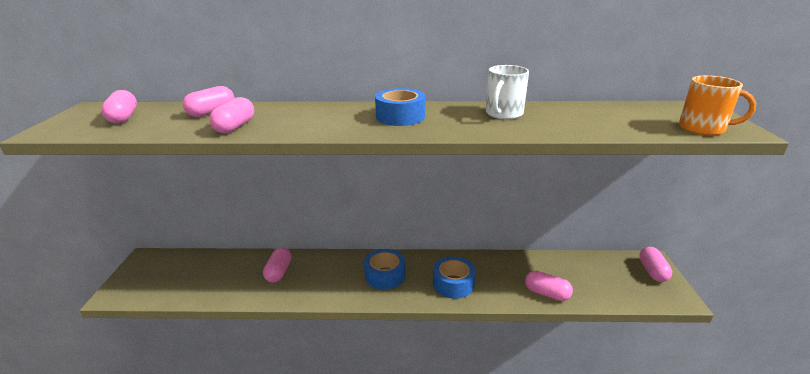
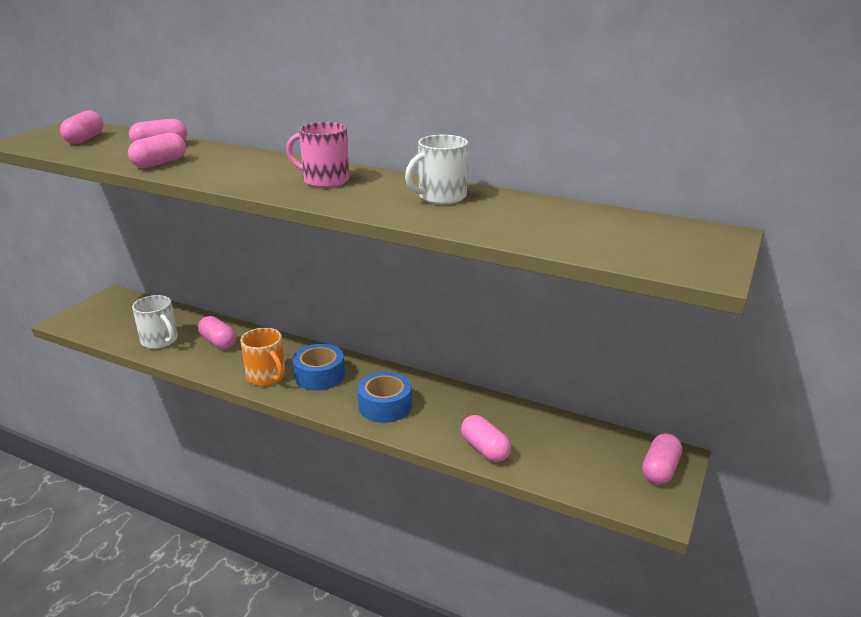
camera: 25 degrees right, 0 degrees up
pink capsule [263,247,292,282] -> pink capsule turned 75 degrees counterclockwise [198,316,236,349]
blue tape [375,88,425,126] -> pink mug [286,122,349,188]
orange mug [679,75,756,136] -> orange mug moved to [240,328,285,386]
none -> white mug [132,295,178,349]

